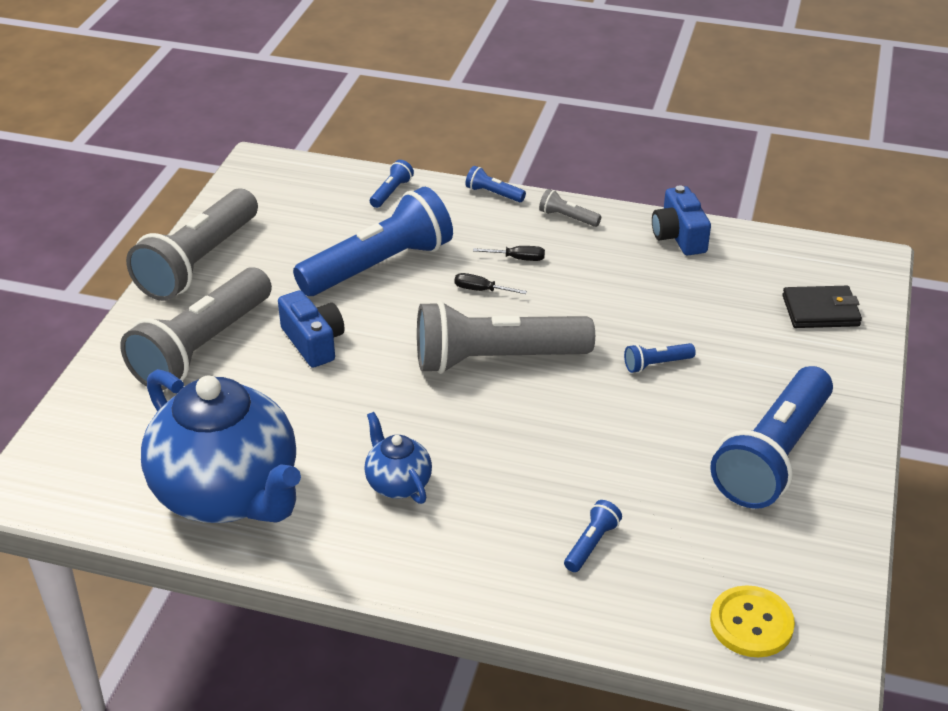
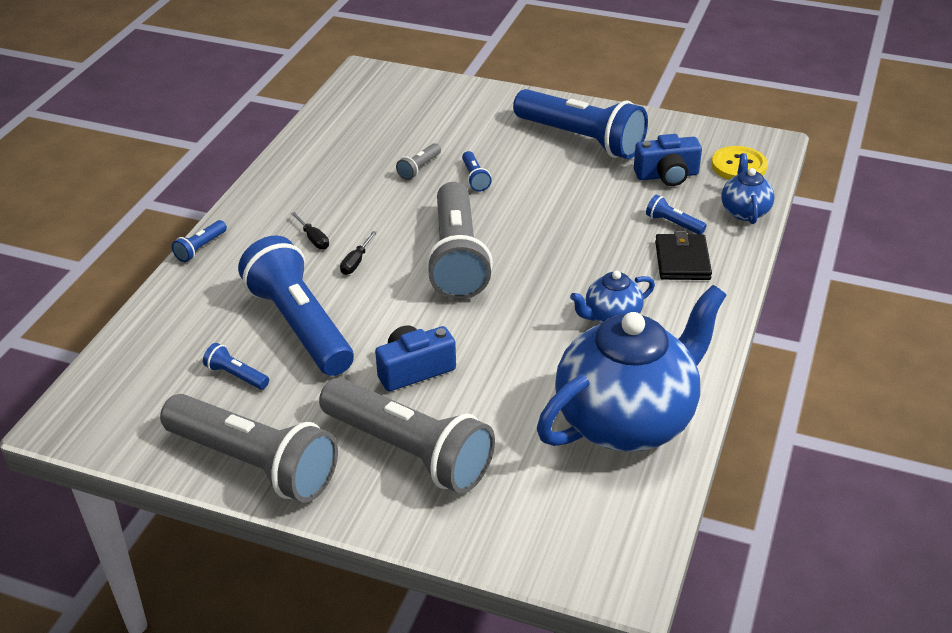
camera: 85 degrees left, 0 degrees up
blue flashlight [370,160,414,208] -> blue flashlight moved to [203,343,269,390]
black screwdriver [473,246,545,261] -> black screwdriver turned 135 degrees clockwise [291,212,329,249]
grey flashlight [539,189,601,227] -> grey flashlight moved to [396,143,441,180]
blue camera [652,185,711,255] -> blue camera moved to [634,134,702,186]
black wallet [783,286,862,328] -> black wallet moved to [655,231,712,280]
none -> blue teapot [721,153,774,224]

